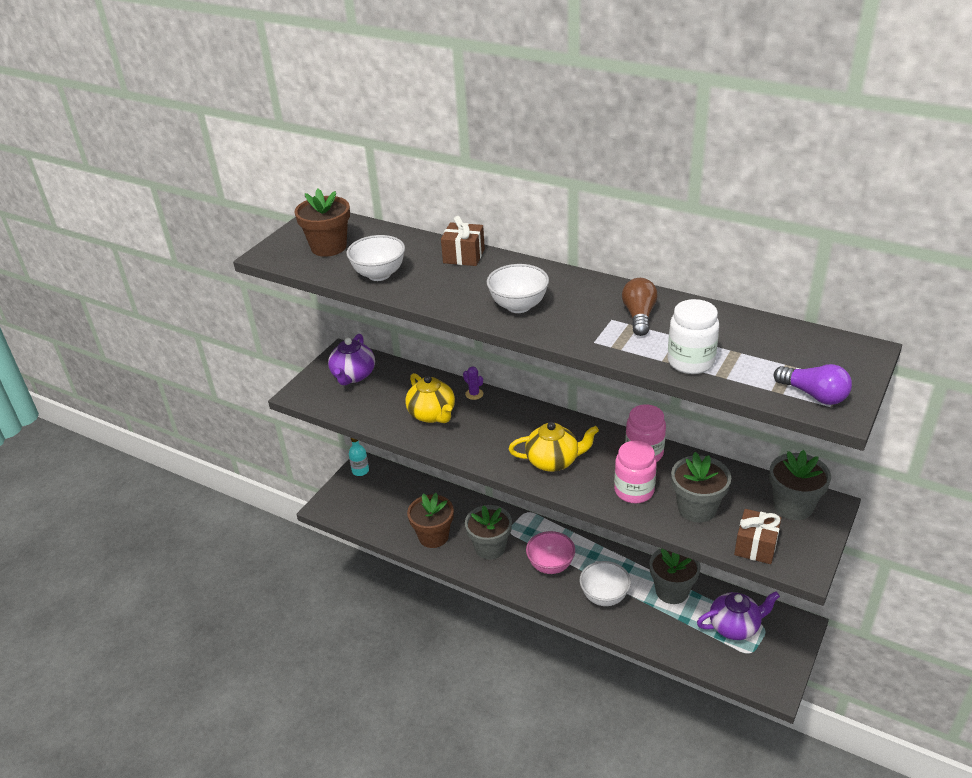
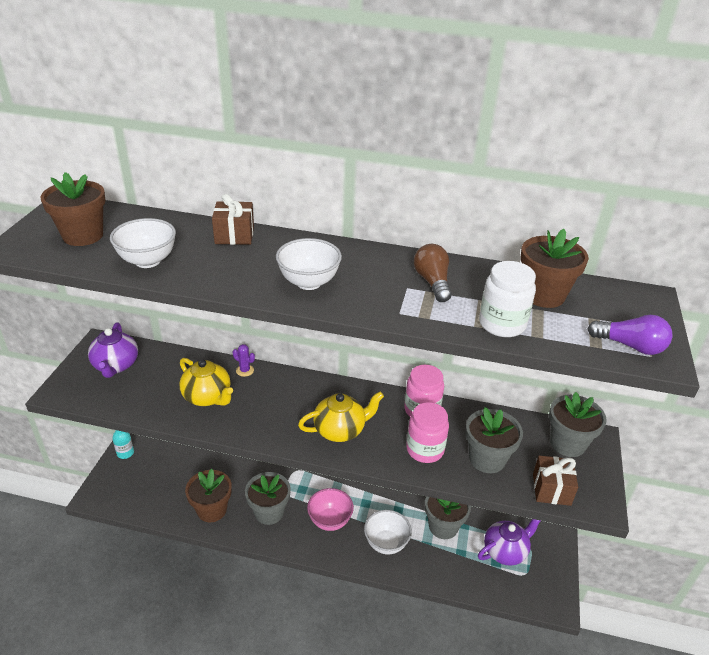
camera: 20 degrees left, 0 degrees up
none -> brown flower pot [521,229,589,308]

